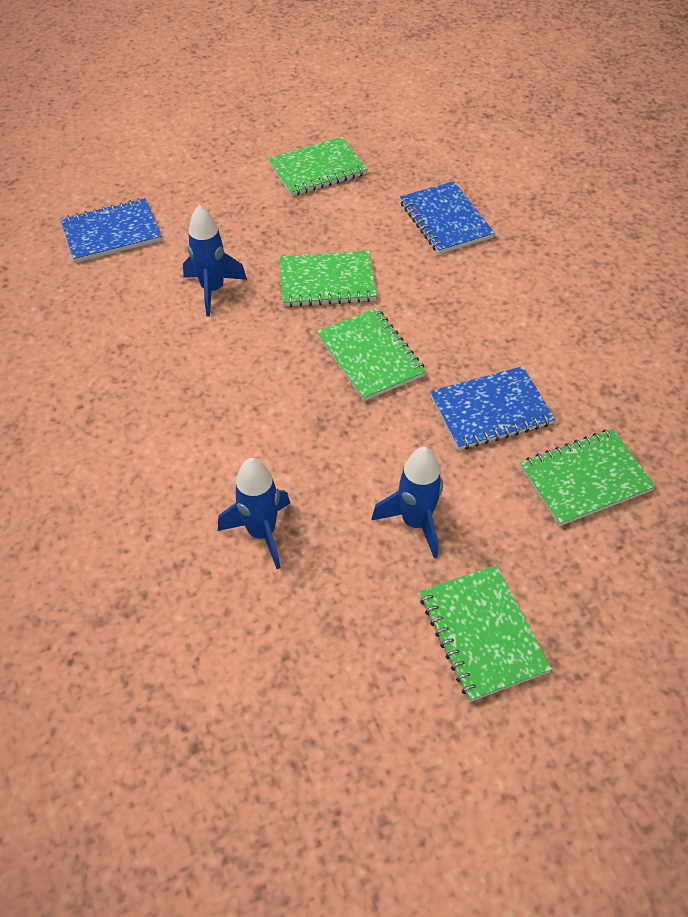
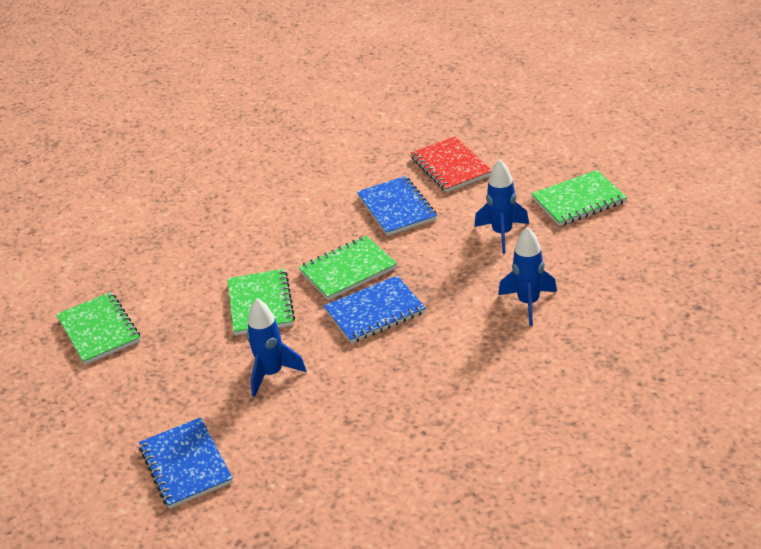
camera: 90 degrees left, 15 degrees down
blue notebook [400,181,495,254] -> blue notebook moved to [324,276,426,343]
green notebook [520,429,656,526] -> red notebook [411,136,492,192]

